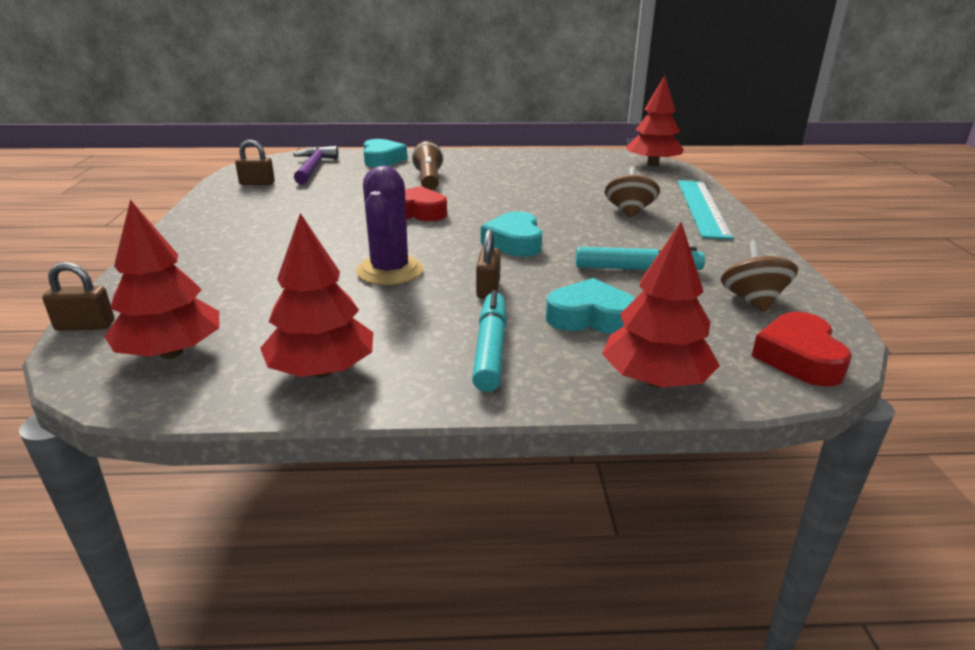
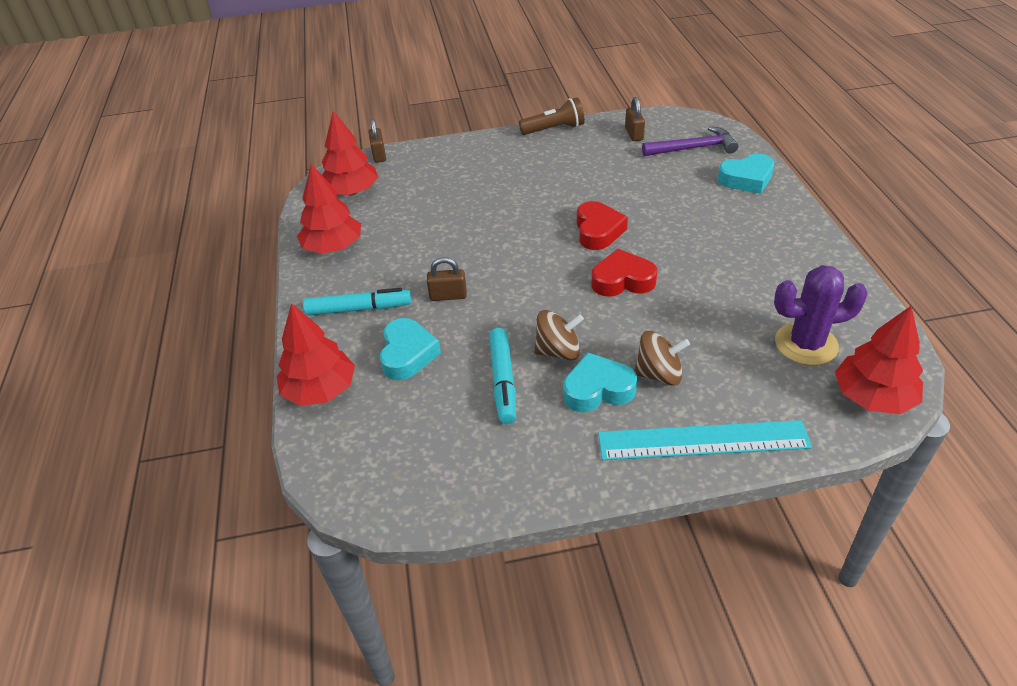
camera: 85 degrees right, 15 degrees up
purple cactus [356,166,423,285] -> purple cactus moved to [774,265,868,366]
brown flashlight [412,141,444,190] -> brown flashlight moved to [519,97,585,135]
turquoise heart [481,211,542,257] -> turquoise heart moved to [563,353,637,412]
brown spinning top [721,241,798,313] -> brown spinning top moved to [534,310,584,360]
red heart [752,312,852,387] -> red heart moved to [591,249,657,297]

